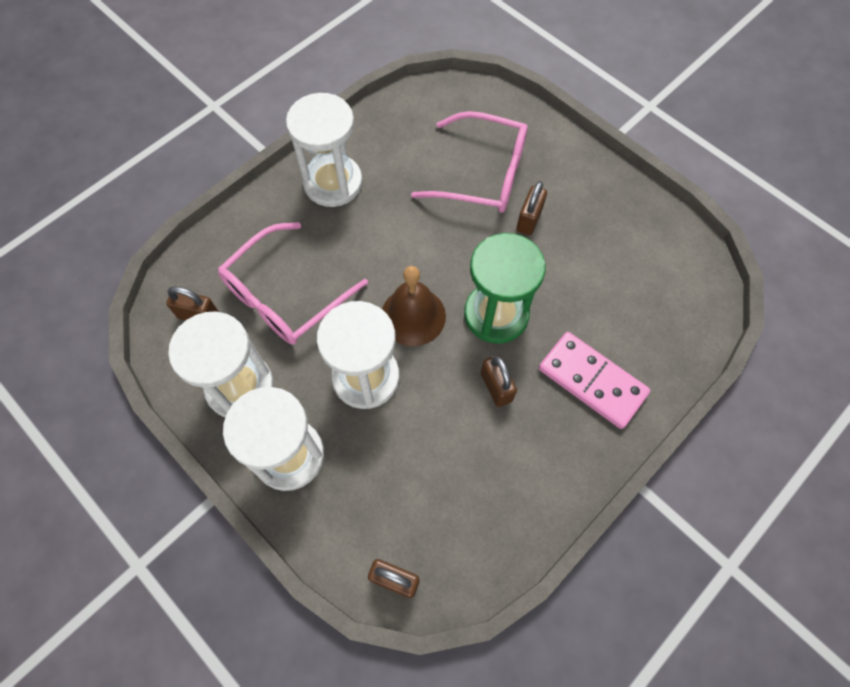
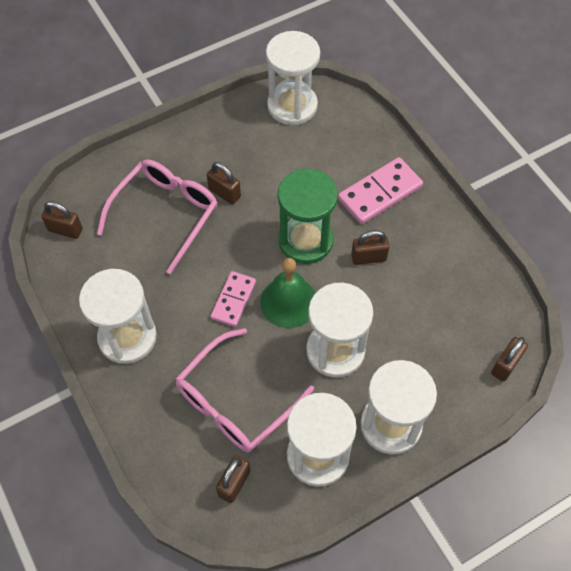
camera: 75 degrees left, 5 degrees down
pink glasses [218,222,368,344] -> pink glasses turned 75 degrees clockwise [175,328,314,453]
brown bell [382,266,446,346] -> green bell [260,258,315,328]
none -> brown padlock [41,201,83,239]
none -> pink domino [210,271,256,327]
none -> white hourglass [266,31,320,125]

